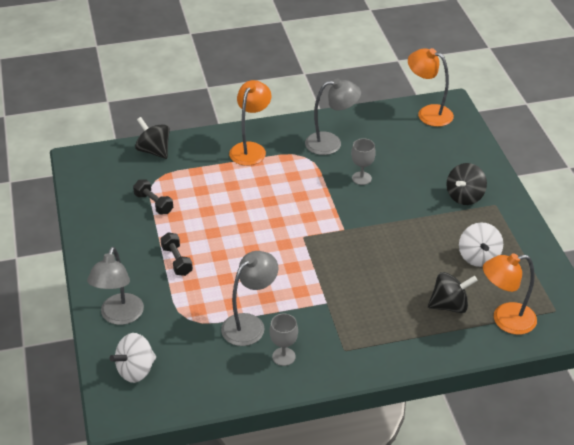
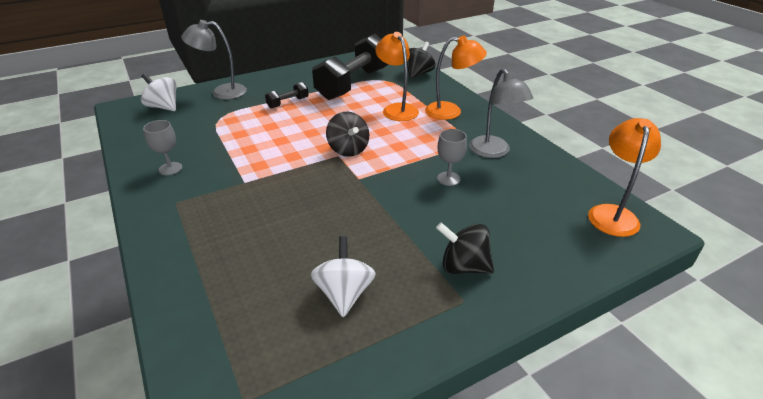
camera: 75 degrees right, 5 degrees down
black dumbbell [133,179,173,215] -> black dumbbell [312,34,389,100], size x2.36
grey lamp [221,251,279,346] -> none
black spinning top [428,272,478,313] -> black spinning top moved to [326,112,369,157]
white spinning top [459,222,503,267] -> white spinning top turned 105 degrees clockwise [311,236,376,317]
orange lamp [483,253,537,335] -> orange lamp moved to [375,32,419,121]

